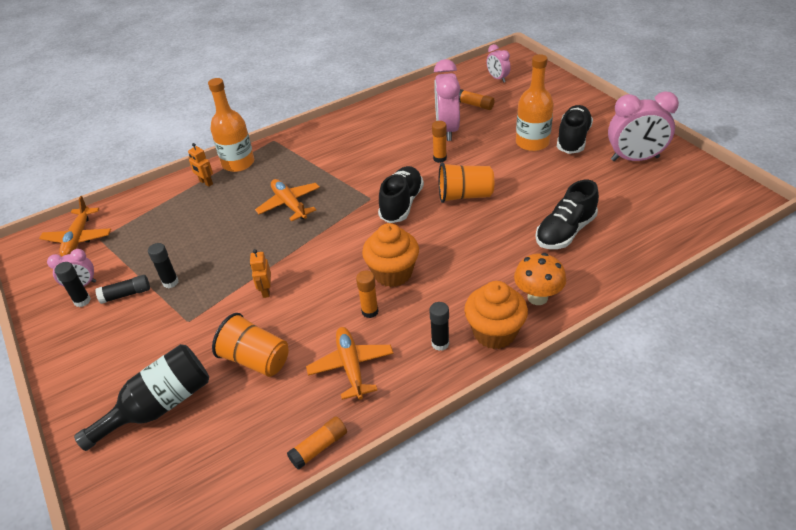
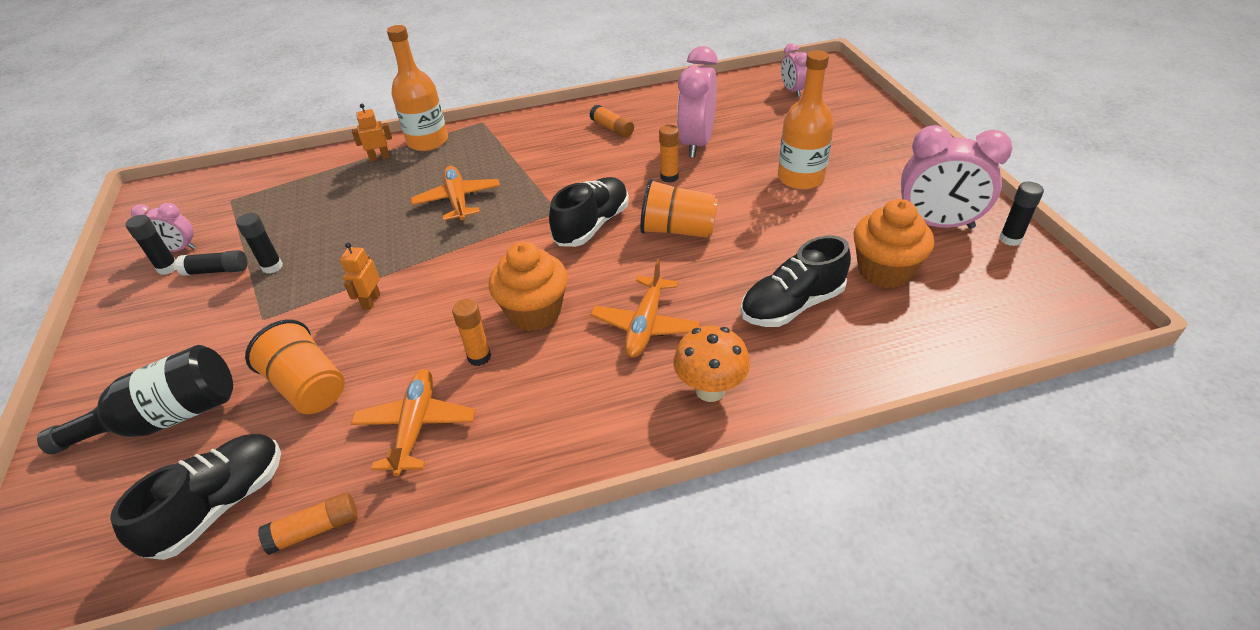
camera: 15 degrees right, 0 degrees up
orange plane [39,196,111,256] -> orange plane moved to [590,259,700,358]
orange robot [188,143,213,187] -> orange robot turned 105 degrees clockwise [352,104,392,161]
black glue stick [429,302,449,351] -> black glue stick moved to [999,182,1044,246]
orange glue stick [459,89,494,110] -> orange glue stick moved to [589,105,634,138]
orange cupcake [464,281,528,349] -> orange cupcake moved to [854,199,934,288]
black shoe [557,105,593,154] -> black shoe moved to [110,434,281,560]

